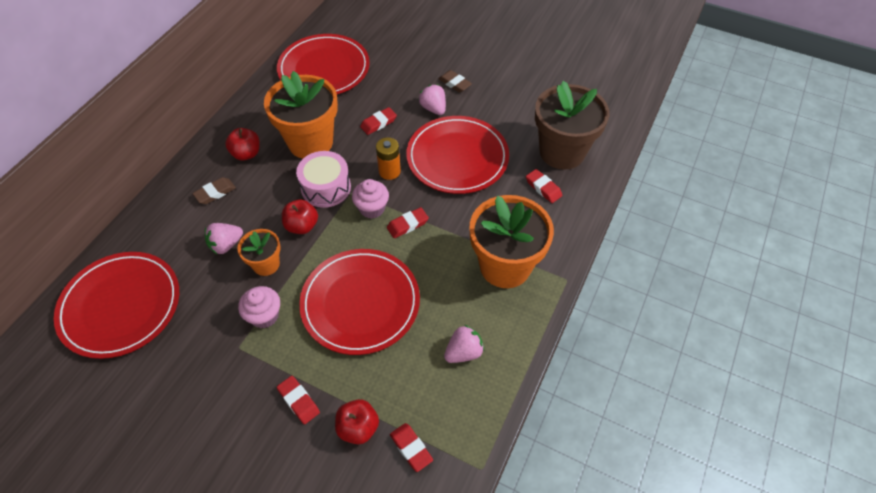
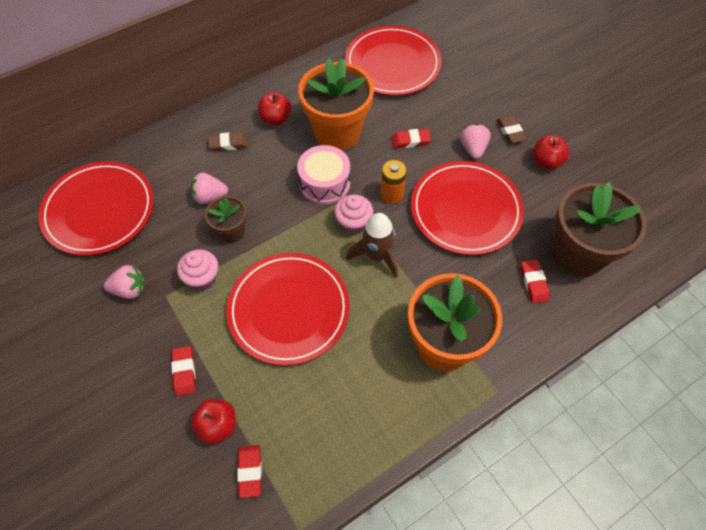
camera: 30 degrees right, 5 degrees up
orange flower pot [237,229,280,276] -> brown flower pot [205,196,247,243]
red apple [282,199,318,234] -> red apple moved to [533,135,569,170]
red eraser [387,207,429,238] -> brown rocket [346,213,398,278]
pink strawberry [444,325,484,363] -> pink strawberry moved to [104,265,145,299]

